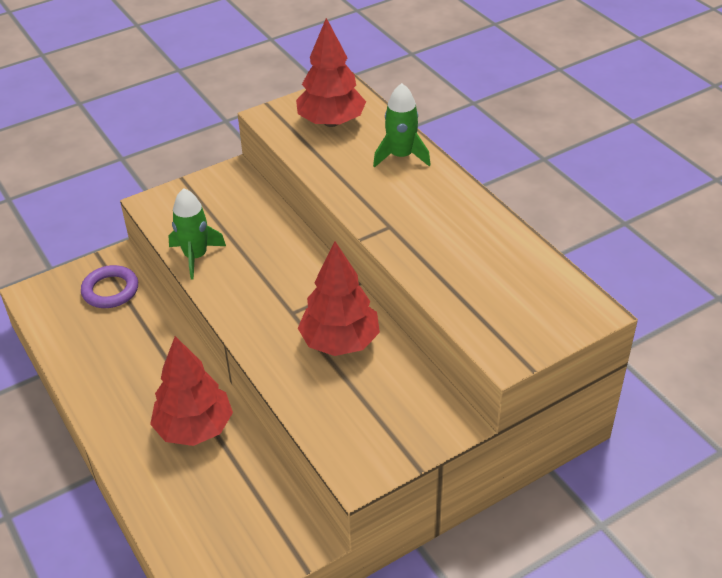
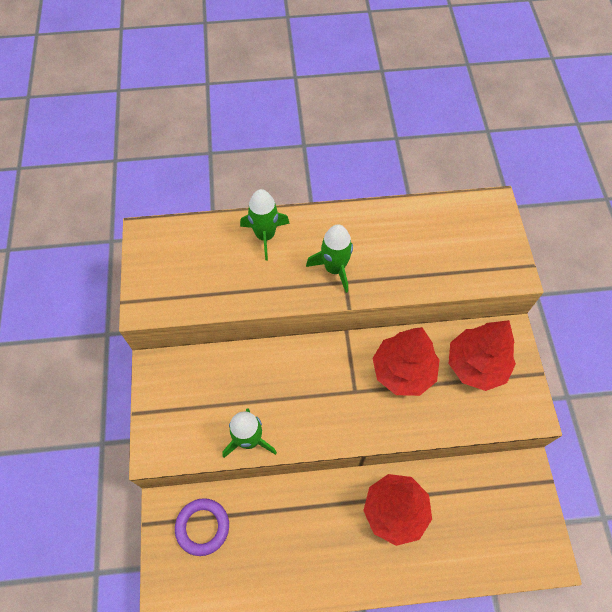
camera: 65 degrees left, 20 degrees up
red tree [296,18,366,127] -> red tree moved to [449,320,516,391]
none -> green rocket [306,224,353,293]

